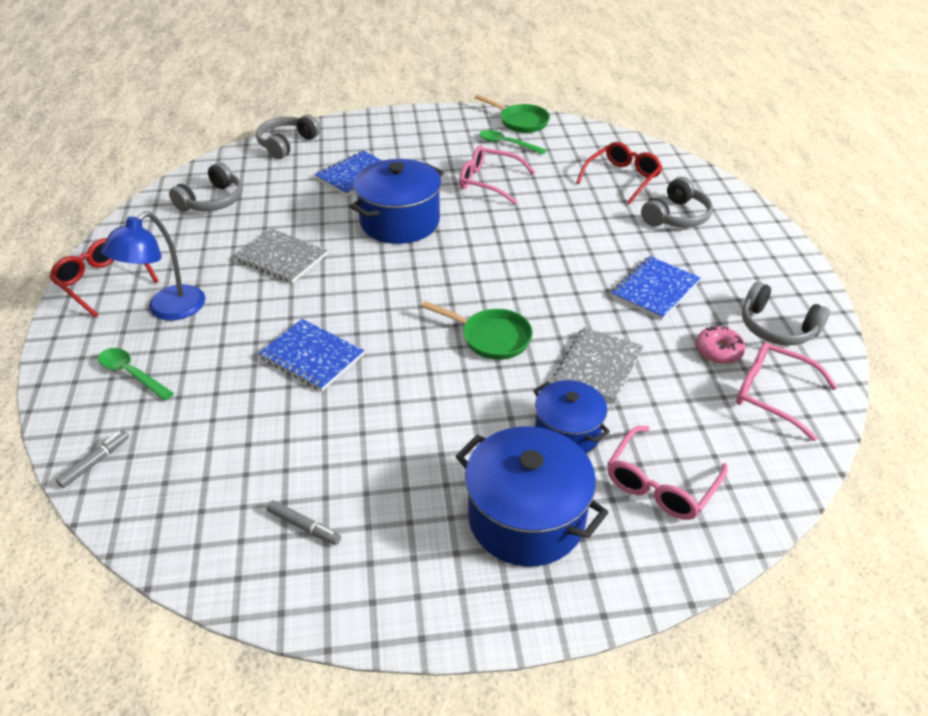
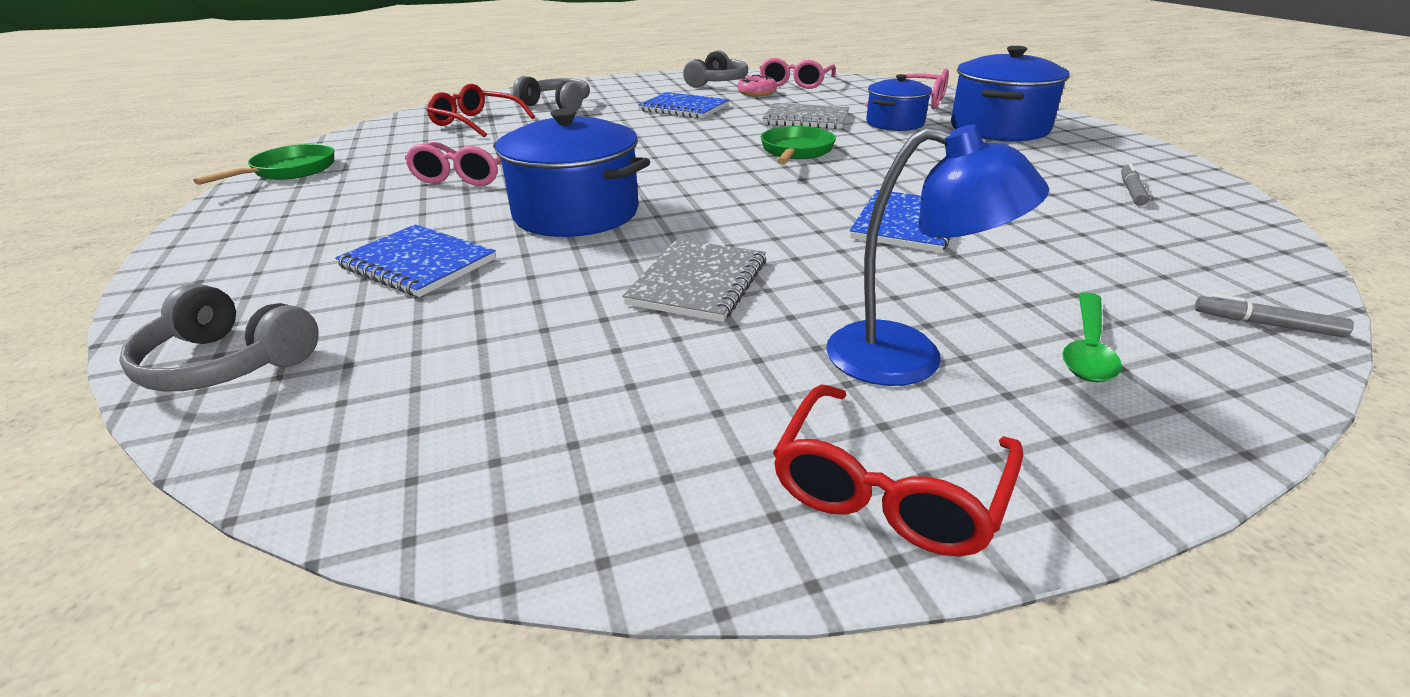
camera: 100 degrees left, 10 degrees down
grey headphones [169,162,243,212] -> none
green spoon [479,130,547,154] -> none

